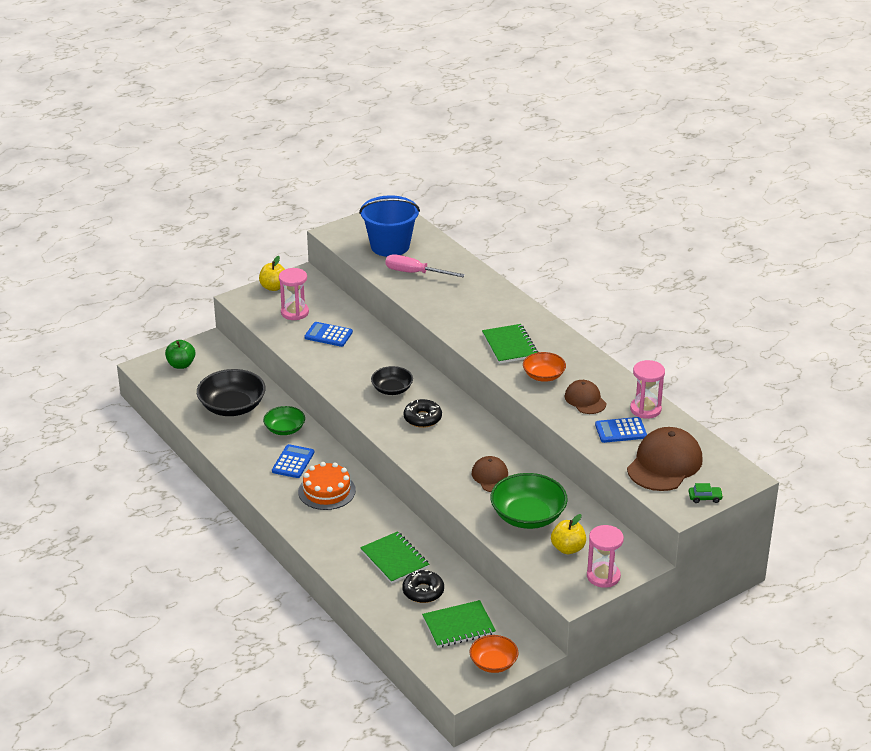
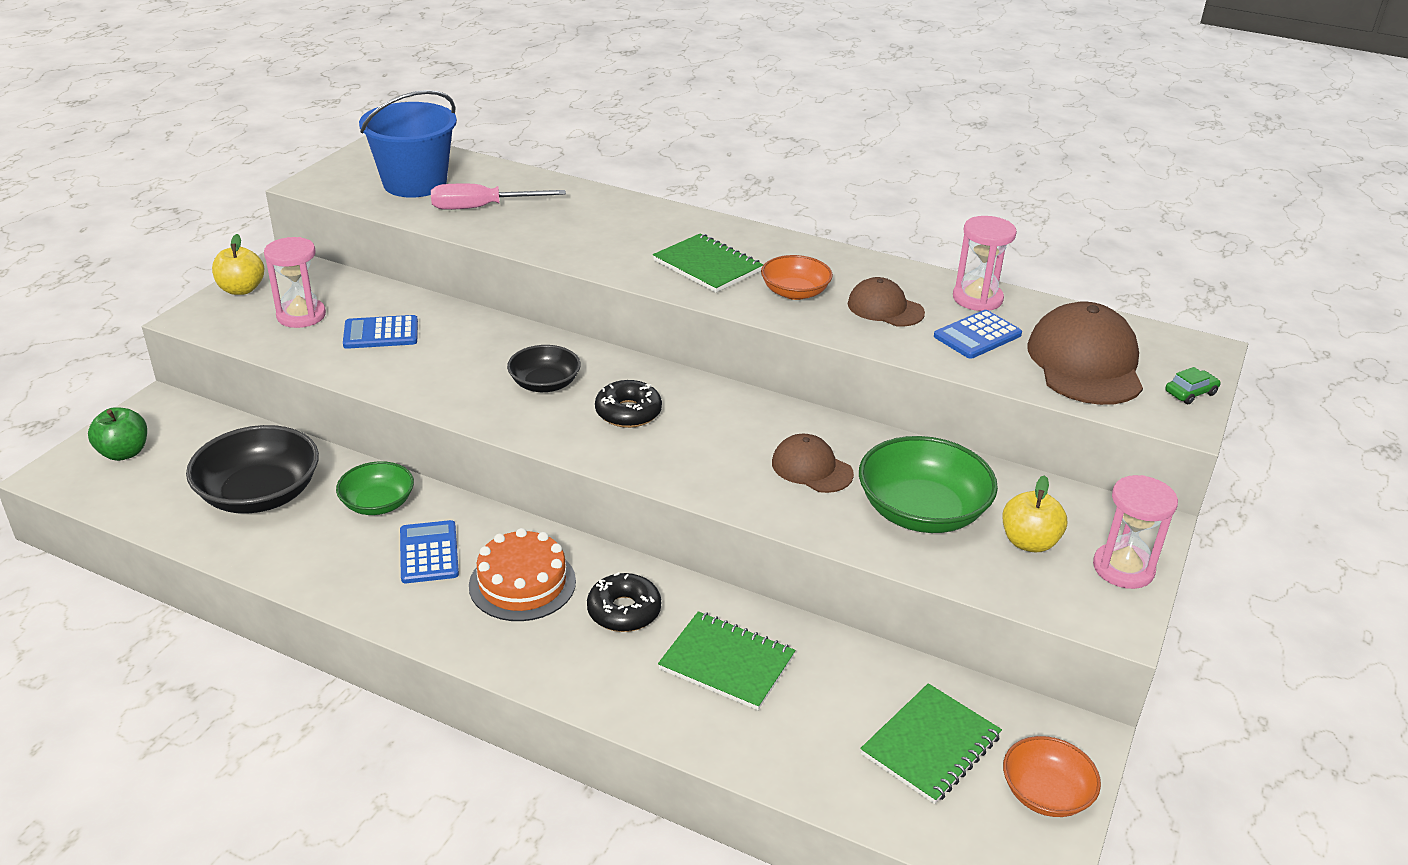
camera: 30 degrees left, 0 degrees up
black donut [402,570,444,603] -> black donut moved to [587,572,661,632]

